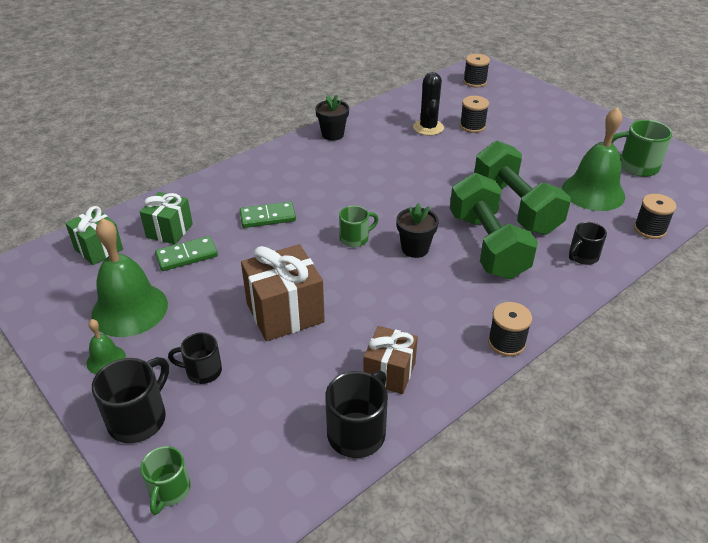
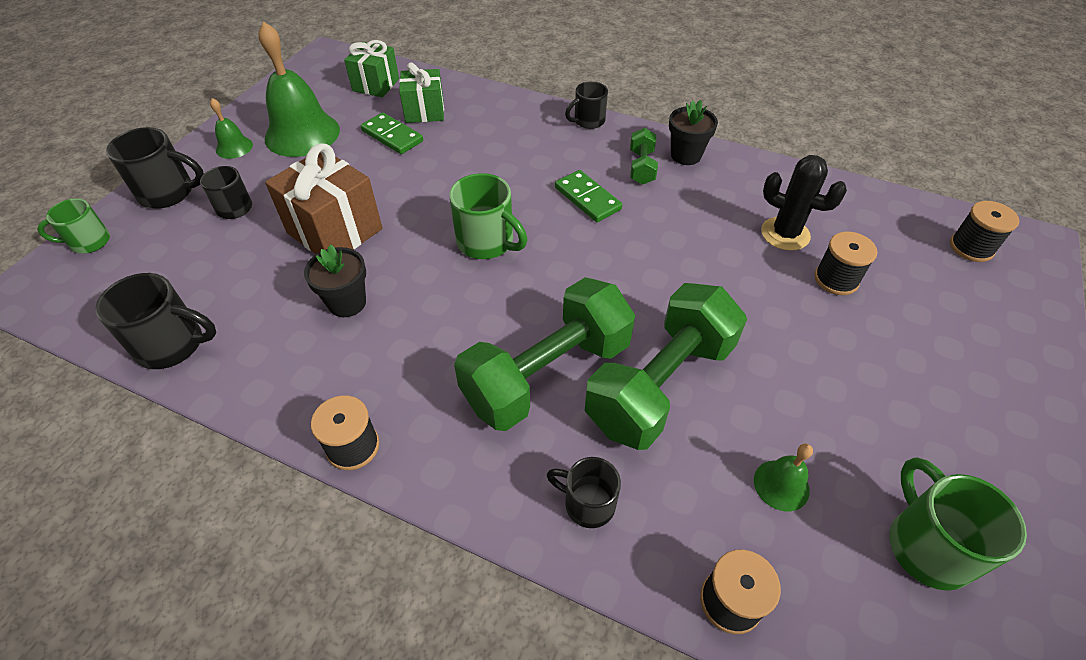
camera: 65 degrees right, 10 degrees up
green domino [240,202,296,228] -> green domino moved to [555,170,622,222]
green mug [339,206,379,247] -> green mug [449,173,527,259], size x1.53
brown gift [363,326,418,394] -> none
black flower pot [396,203,439,258] -> black flower pot moved to [304,244,366,317]
black cactus [413,72,444,136] -> black cactus turned 60 degrees clockwise [761,155,847,251]
green bell [562,107,625,211] -> green bell [754,444,813,511], size x0.48
none -> black mug [565,81,608,129]
none -> green dumbbell [630,128,658,185]

